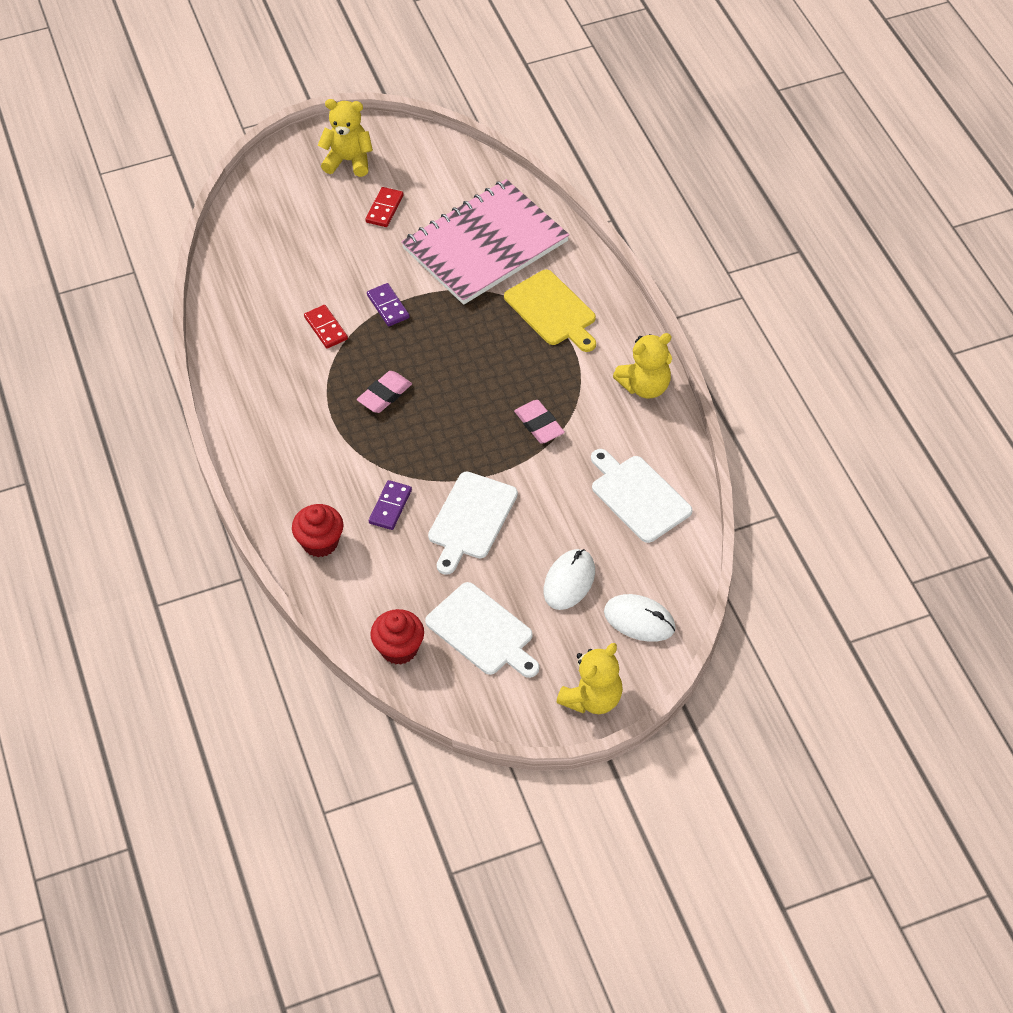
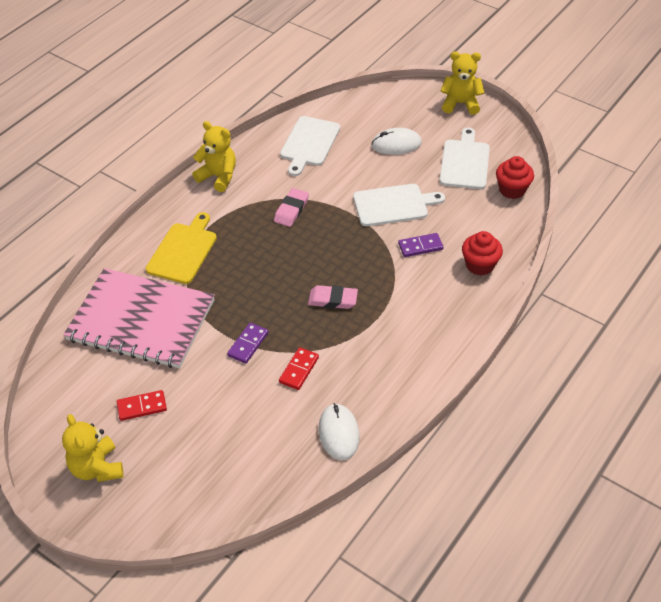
camera: 125 degrees left, 5 degrees down
white mouse [604,594,676,642] -> white mouse moved to [319,403,360,460]

